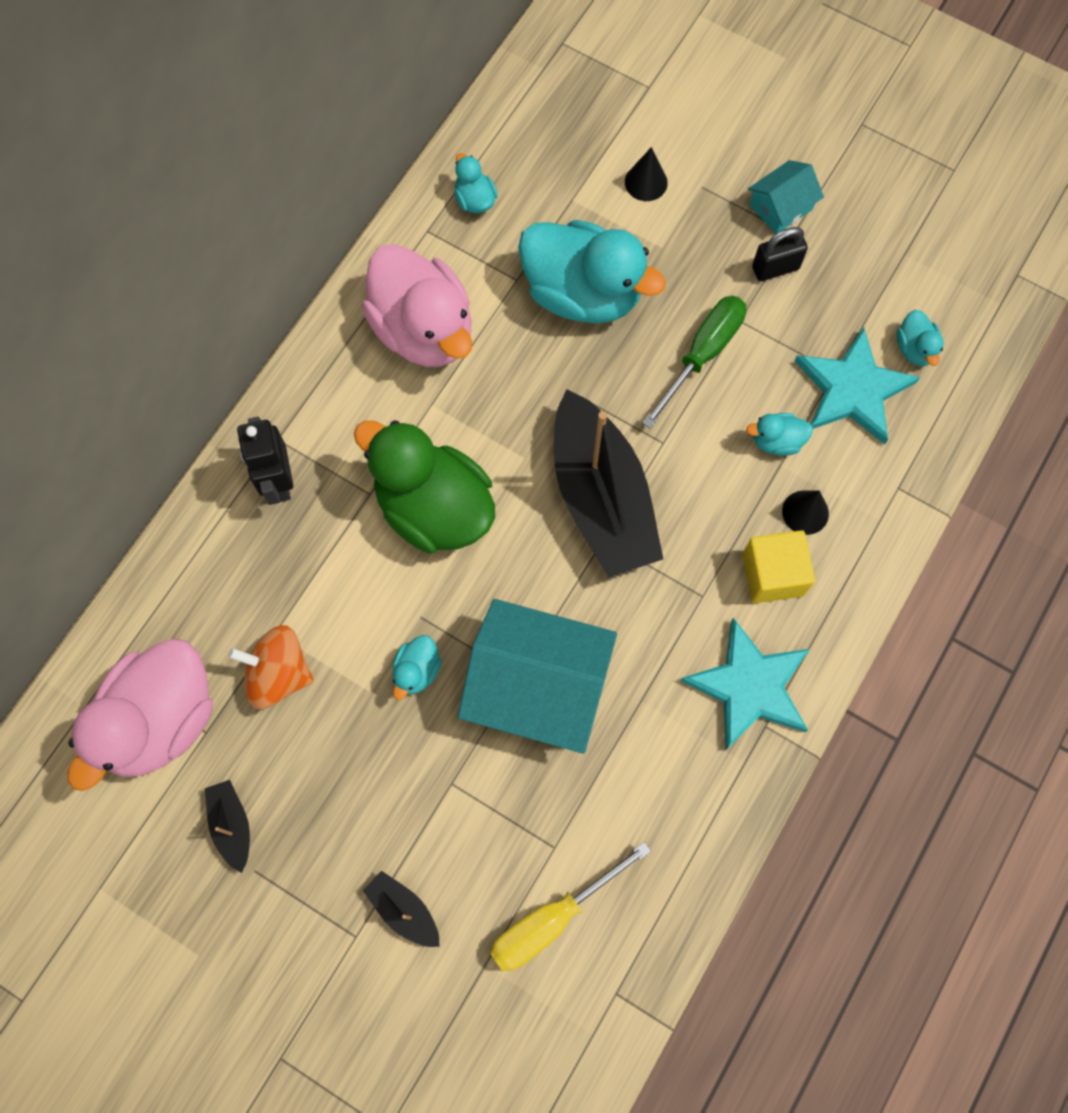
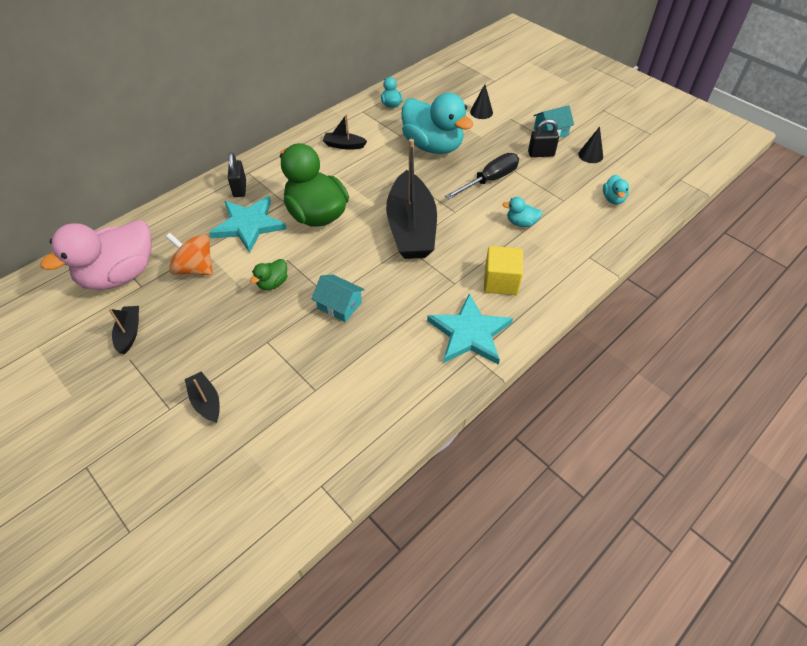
camera: 15 degrees right, 20 degrees down
black robot [237,417,293,505] -> black padlock [228,152,246,197]
pink duck [362,244,472,367] -> black boat [323,114,367,150]
turquoise duck [392,635,442,700] -> green duck [250,259,288,290]
turquoise house [458,599,617,754] -> turquoise house [312,275,365,322], size x0.49
yellow screwdriver [490,842,651,971] -> none
green screwdriver [642,296,747,429] -> black screwdriver [445,153,519,200]
black cone [782,490,829,535] -> black cone moved to [578,126,603,163]
turquoise star [795,327,920,444] -> turquoise star moved to [209,196,287,253]

